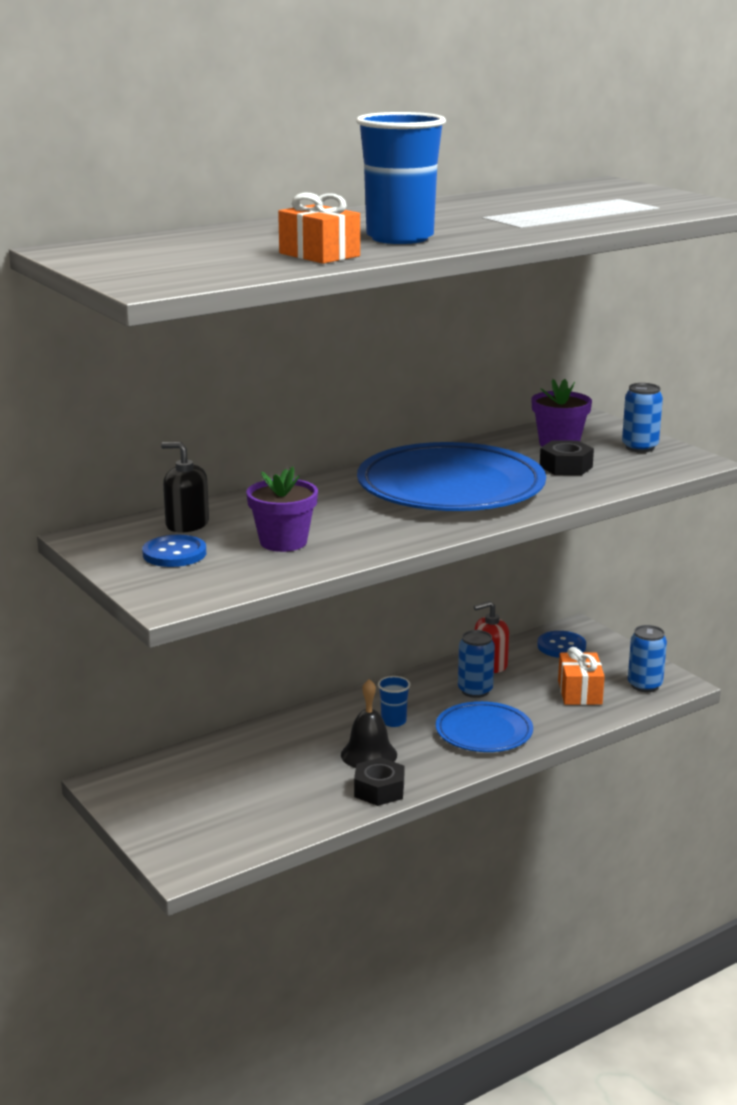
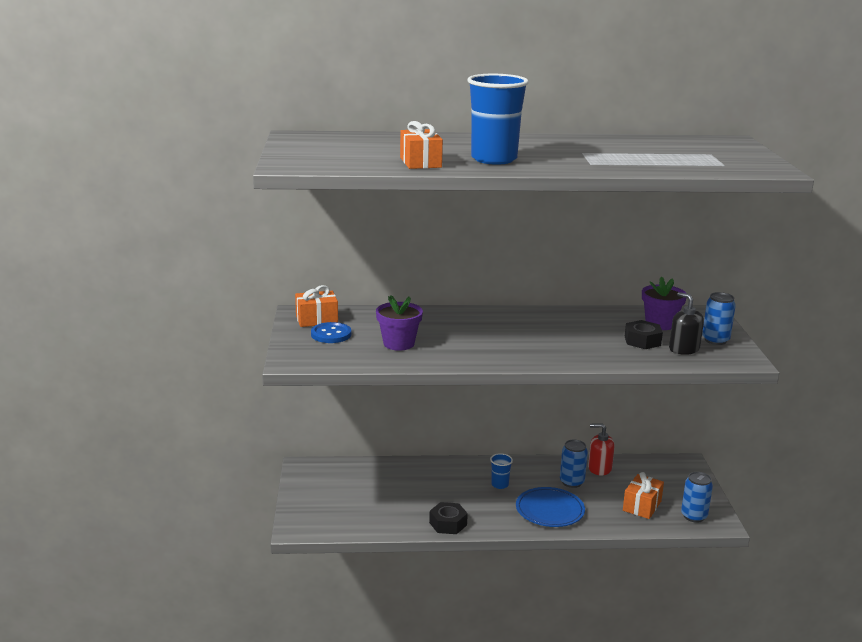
camera: 30 degrees right, 0 degrees up
black soap dispenser [161,442,209,532] -> black soap dispenser moved to [669,292,704,355]
black bell [341,679,397,768] -> none
blue plate [357,442,546,511] -> none
blue button [537,631,586,658] -> none
none -> orange gift [295,285,338,327]

